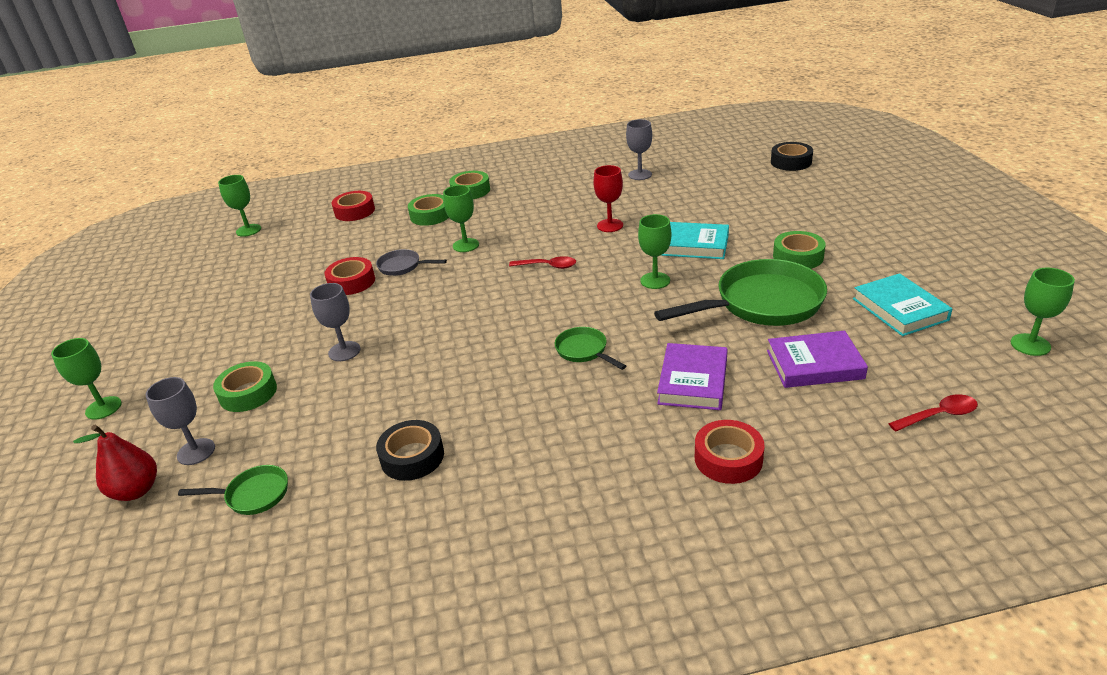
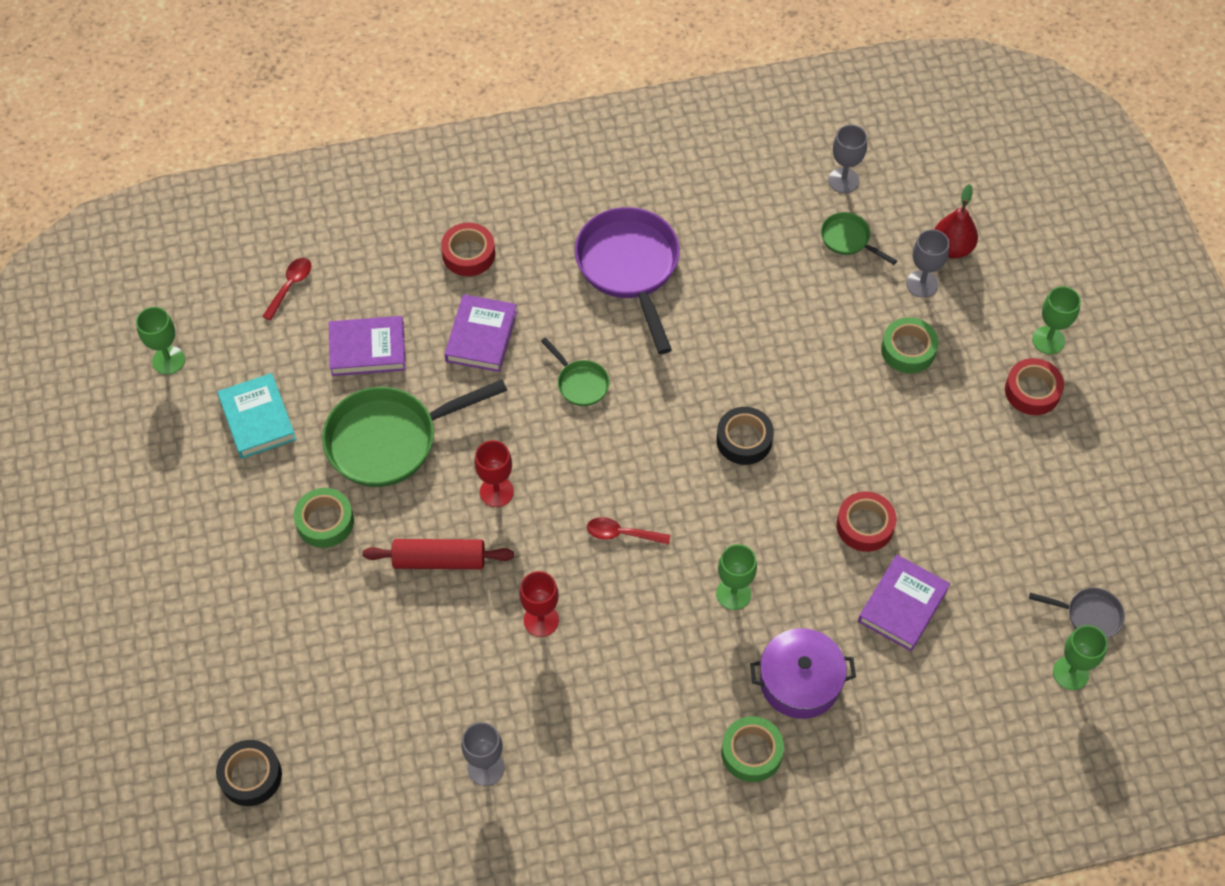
camera: 175 degrees right, 25 degrees up
green pan [178,465,288,515] -> green pan turned 45 degrees clockwise [821,212,897,265]
grey goblet [310,283,361,361] -> grey goblet moved to [828,125,867,193]
red tape [332,191,375,221] -> red tape moved to [1005,358,1064,415]
grey pan [376,249,447,276] -> grey pan moved to [1029,588,1125,638]
black tape [376,420,444,481] -> black tape moved to [716,407,774,465]
green tape [408,194,449,226] -> purple pot [750,628,856,719]
green goblet [638,214,671,289] -> red goblet [474,440,514,507]
turquoise book [660,222,729,259] -> red rolling pin [362,539,514,569]
red spoon [888,394,978,432] -> red spoon turned 135 degrees clockwise [262,258,311,320]
none -> purple pan [575,207,680,354]
none -> purple book [858,555,950,652]

